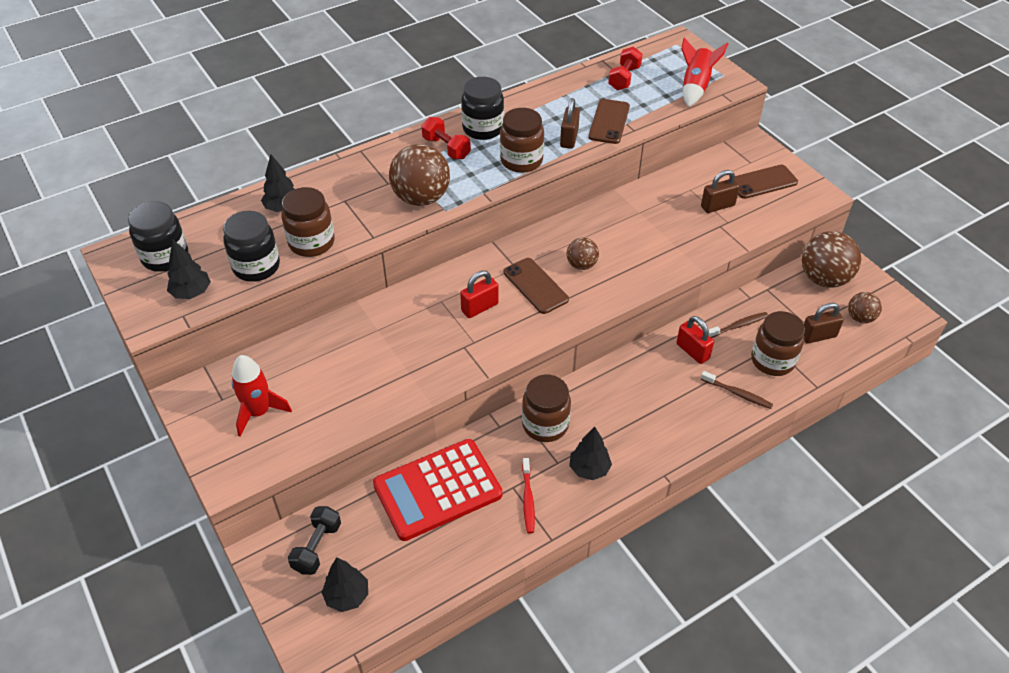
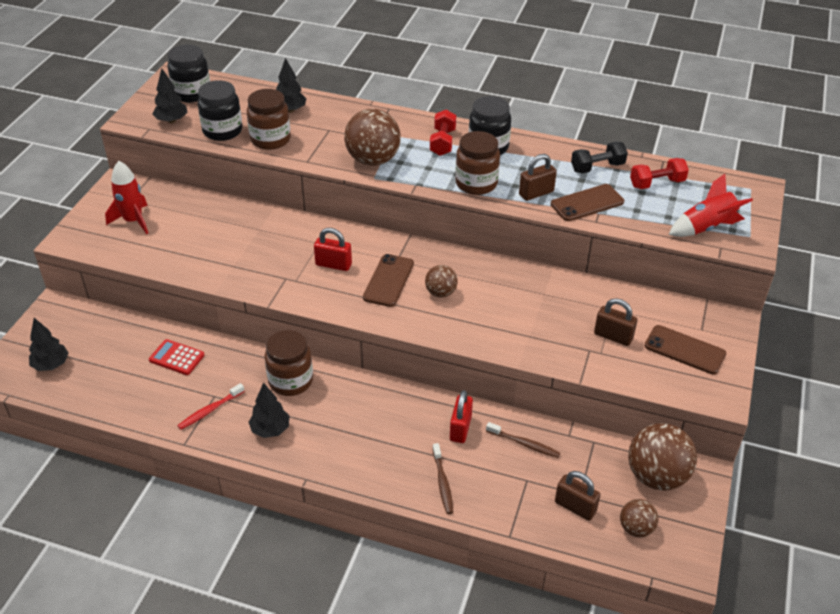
camera: 50 degrees right, 5 degrees down
black dumbbell [288,506,341,575] -> black dumbbell moved to [571,142,628,174]
red calculator [373,439,503,541] -> red calculator [149,339,204,375], size x0.47
brown jar [751,311,805,376] -> none

